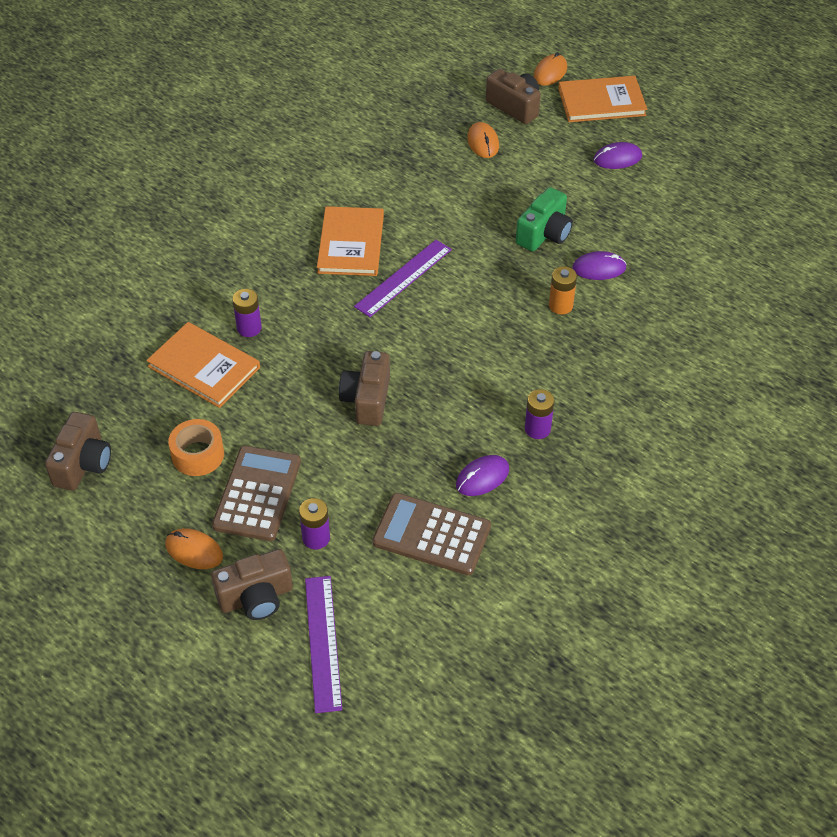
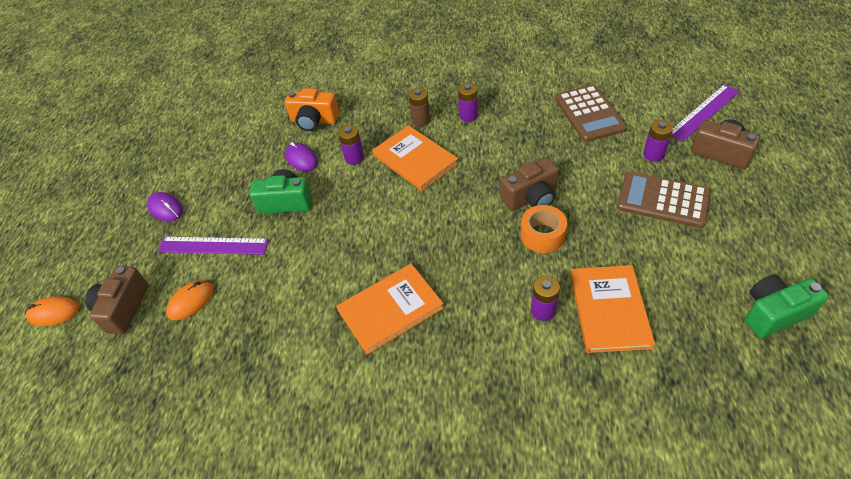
camera: 120 degrees left, 0 degrees up
brown camera [45,412,111,490] -> green camera [745,275,829,338]
orange mouse [165,528,223,569] -> none
orange tape [168,419,224,476] -> orange tape moved to [520,205,567,253]
brown calculator [212,446,301,541] -> brown calculator turned 45 degrees clockwise [617,171,711,228]
purple ruler [354,240,452,317] -> purple ruler moved to [157,237,269,255]
purple mouse [456,455,509,496] -> none
orange battery [549,266,577,314] -> purple battery [338,125,364,165]
orange book [558,76,647,122] -> orange book moved to [372,125,459,191]
none -> orange camera [285,88,339,131]
none -> brown battery [408,88,430,127]

